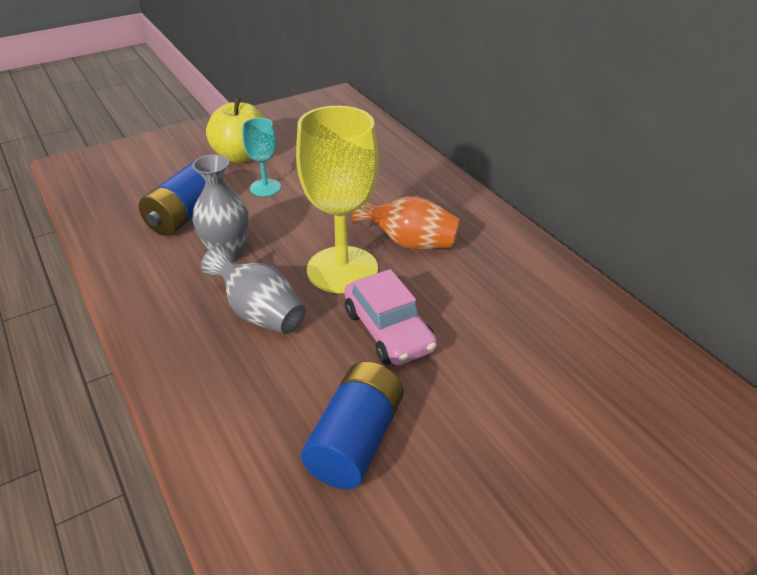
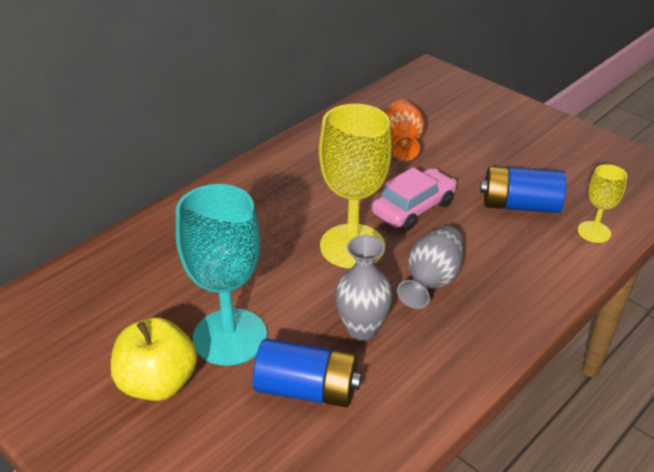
camera: 105 degrees left, 0 degrees up
turquoise goblet [242,118,281,196] -> turquoise goblet [176,184,267,366], size x1.98
orange vase [352,196,460,249] -> orange vase moved to [385,99,425,161]
none -> yellow goblet [578,164,627,243]

